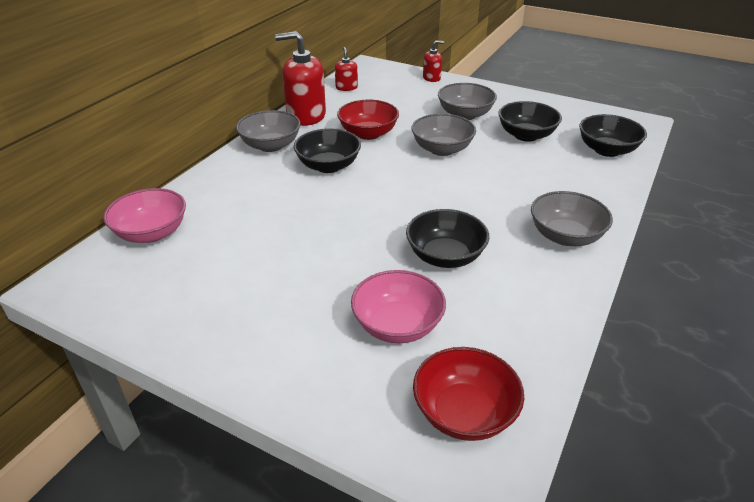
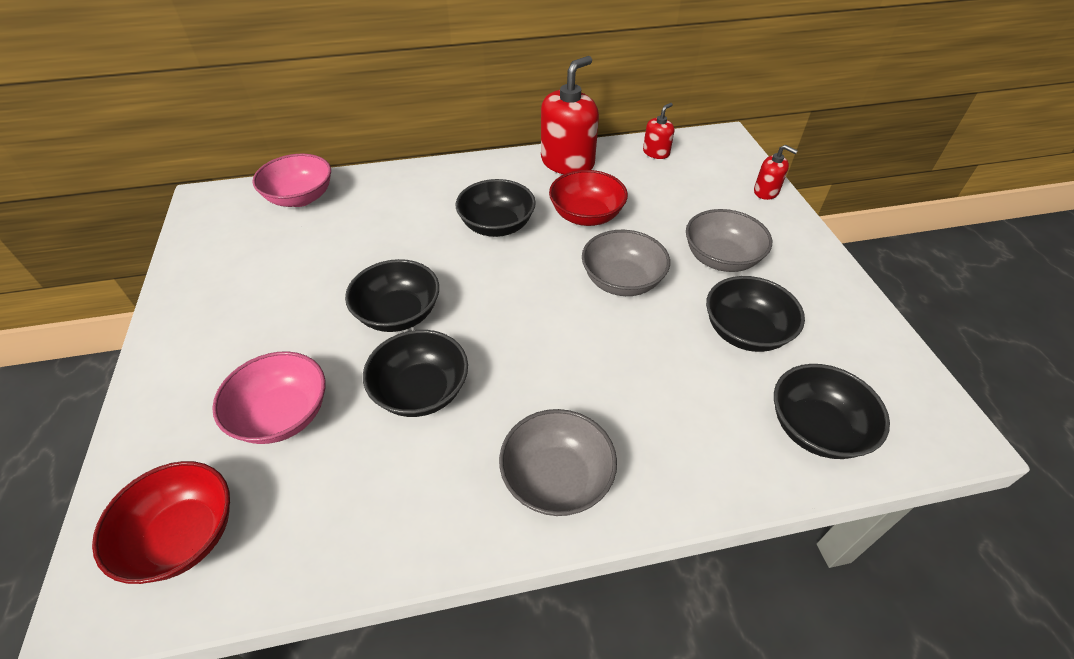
camera: 50 degrees right, 10 degrees up
grey bowl [236,110,301,152] -> none
red soap dispenser [275,31,326,126] -> red soap dispenser turned 75 degrees clockwise [541,56,599,174]
none -> black bowl [345,259,439,332]

